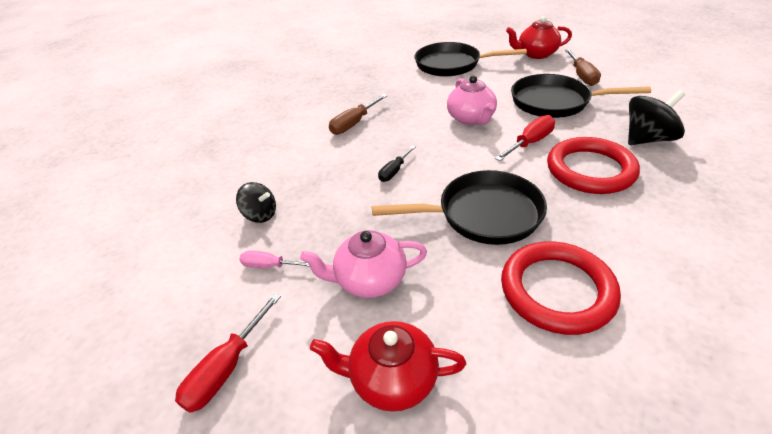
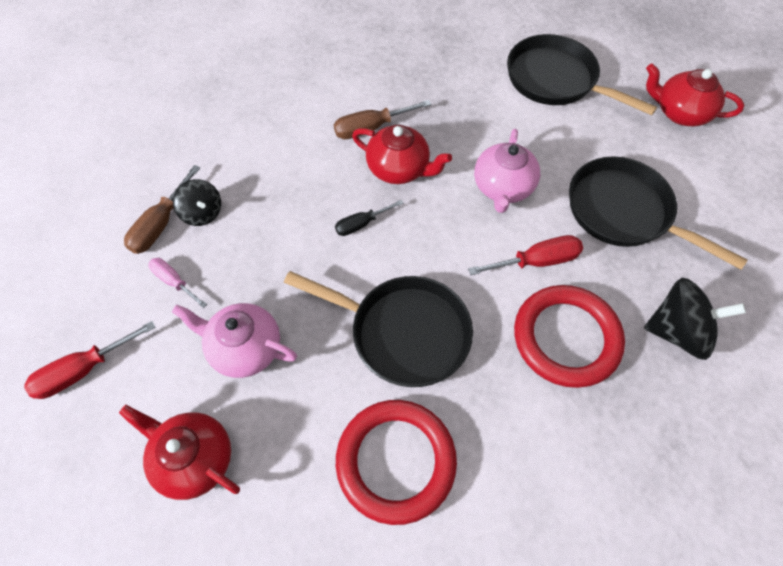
camera: 25 degrees right, 20 degrees up
brown screwdriver [565,49,601,86] -> brown screwdriver moved to [124,165,200,254]
none -> red teapot [352,125,452,184]

